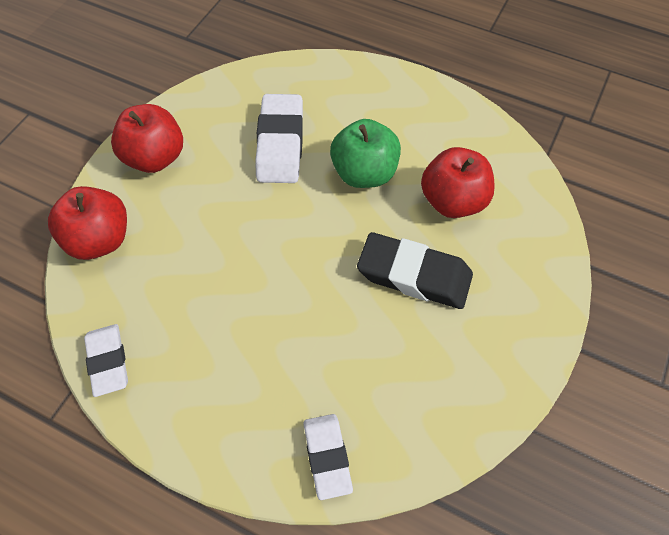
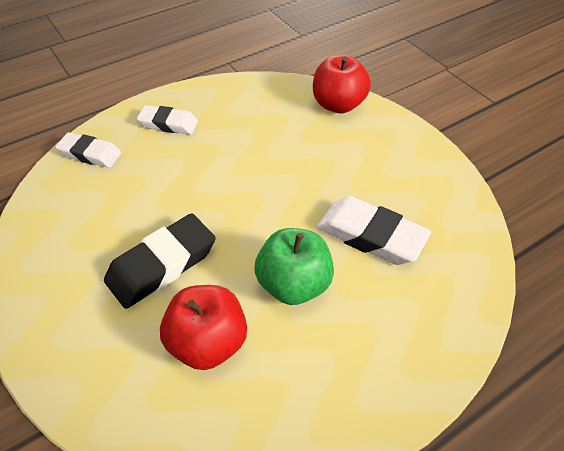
camera: 120 degrees right, 10 degrees down
white eraser [84,324,128,397] -> white eraser moved to [137,105,198,134]
red apple [111,104,183,173] -> none

